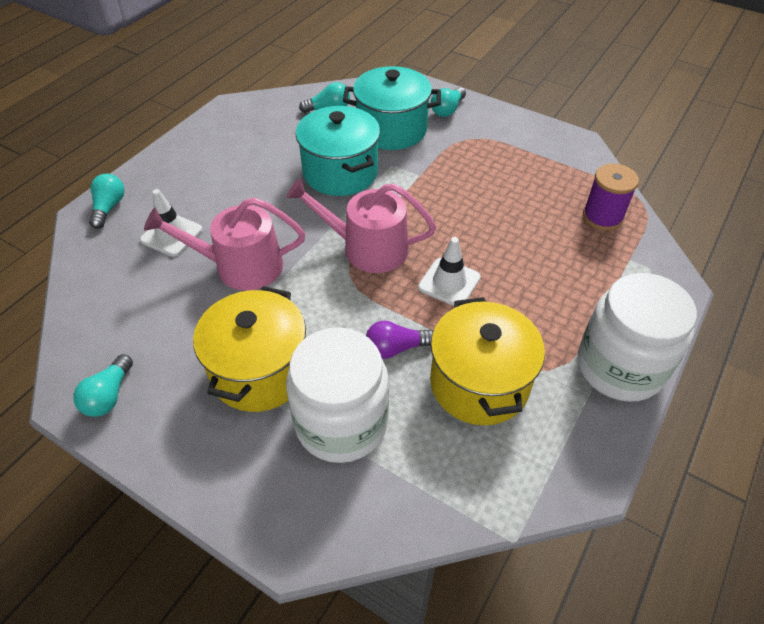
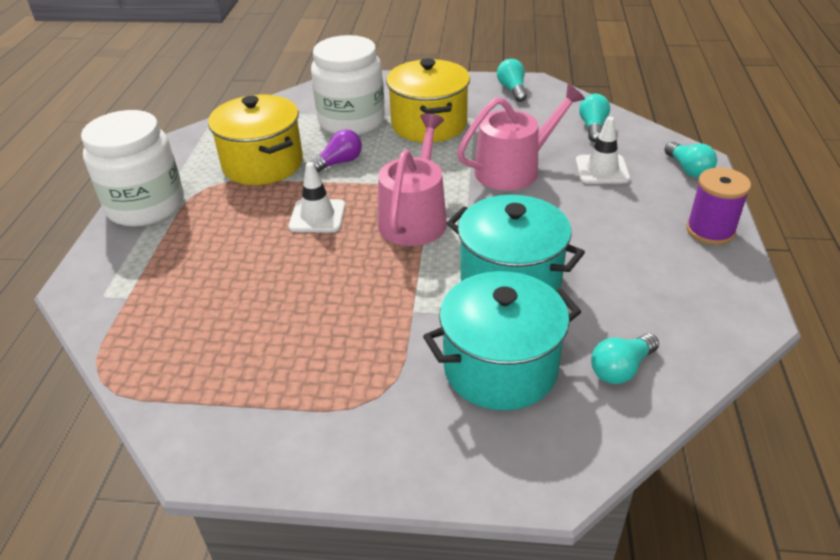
camera: 155 degrees right, 10 degrees down
pink watering can [286,178,436,273] -> pink watering can turned 60 degrees counterclockwise [378,113,447,246]
turquoise light bulb [431,87,466,117] -> turquoise light bulb moved to [579,94,610,142]
purple spool [583,164,639,231] -> purple spool moved to [686,168,751,245]

